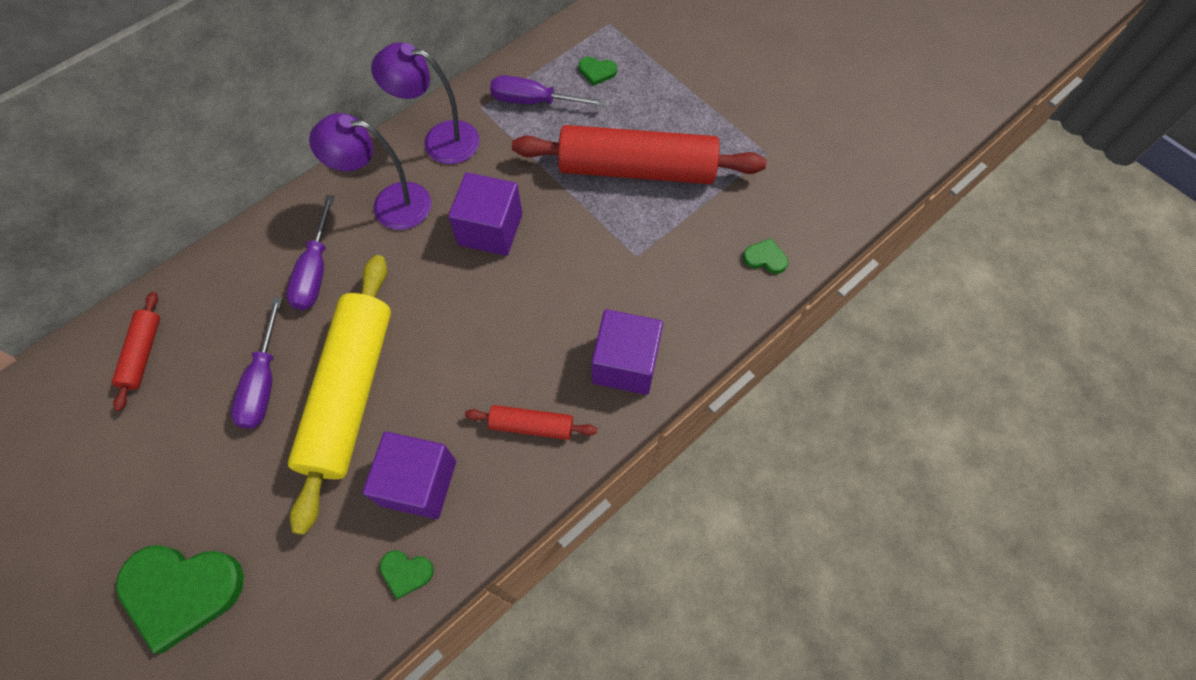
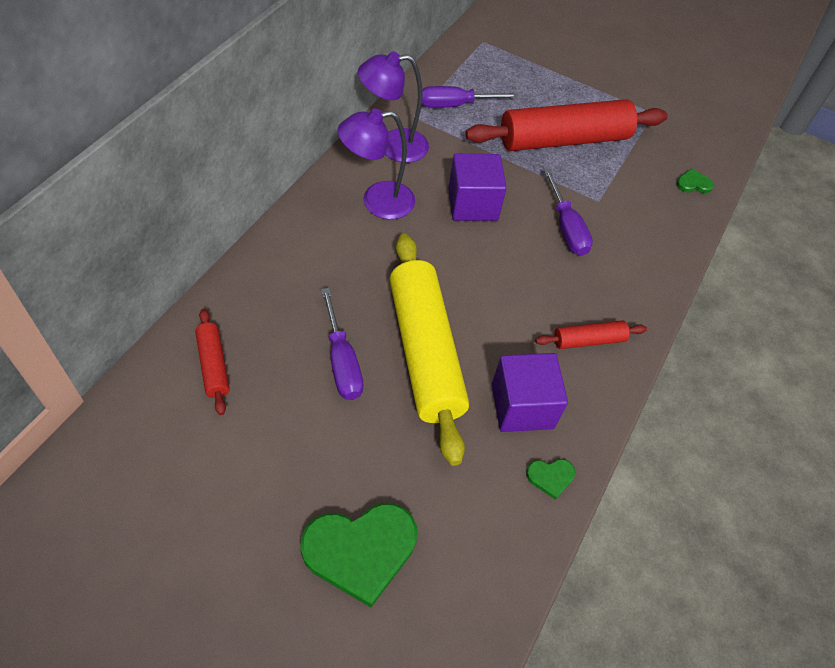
camera: 25 degrees left, 10 degrees down
purple screwdriver [286,195,334,310] -> purple screwdriver moved to [544,169,593,256]
green heart [579,57,617,86] -> none
purple cube [592,309,663,395] -> none

